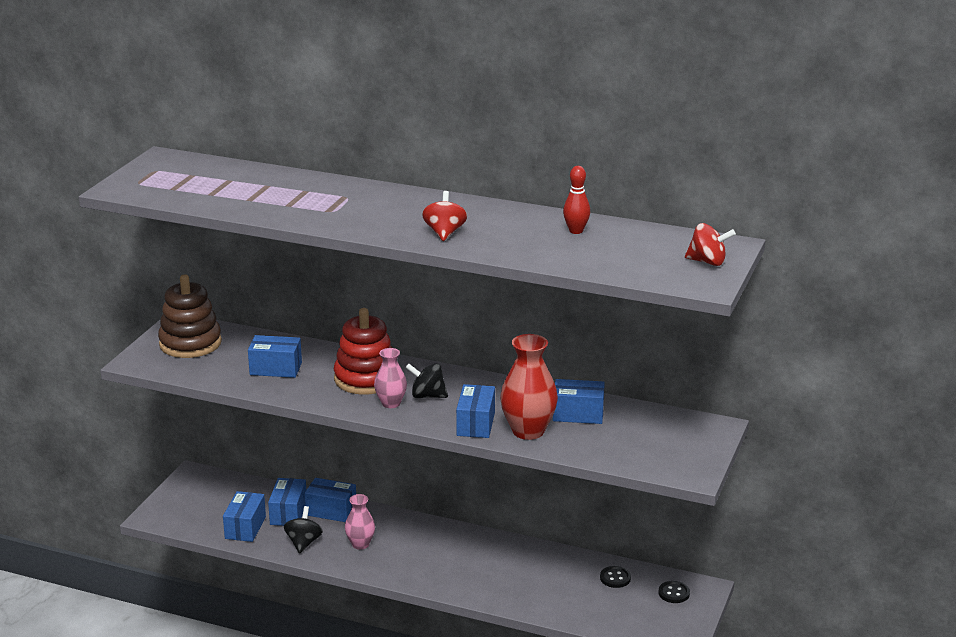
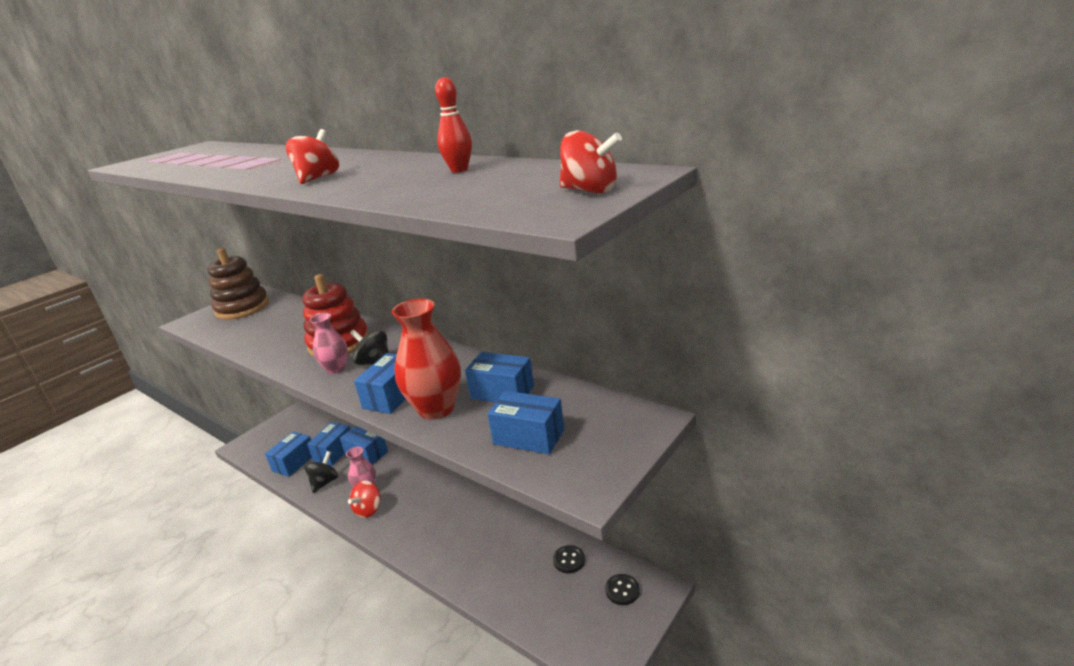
camera: 20 degrees right, 0 degrees up
blue box [248,335,302,378] -> blue box moved to [487,391,564,454]
none -> red spinning top [348,480,380,518]

